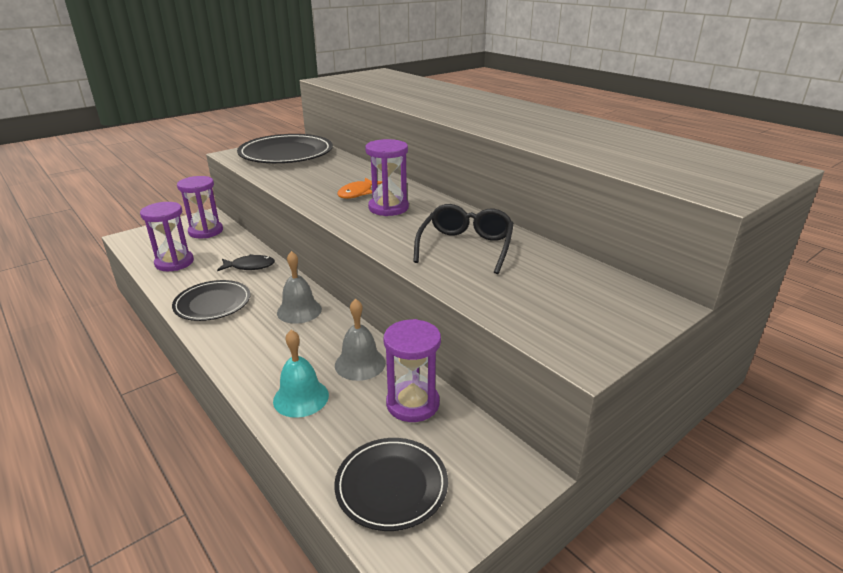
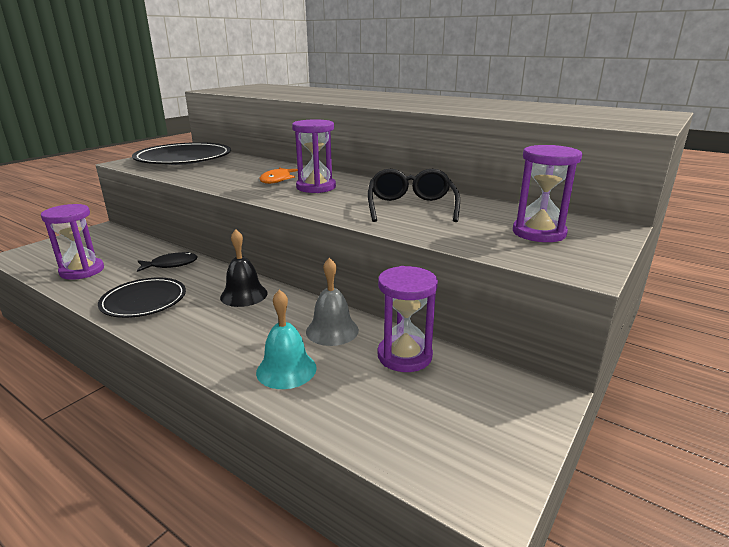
camera: 15 degrees left, 5 degrees down
purple hourglass [177,176,223,238] -> purple hourglass moved to [513,145,582,242]
grey bell [277,251,322,324] -> black bell [220,229,268,307]
black plate [334,438,448,531] -> none

